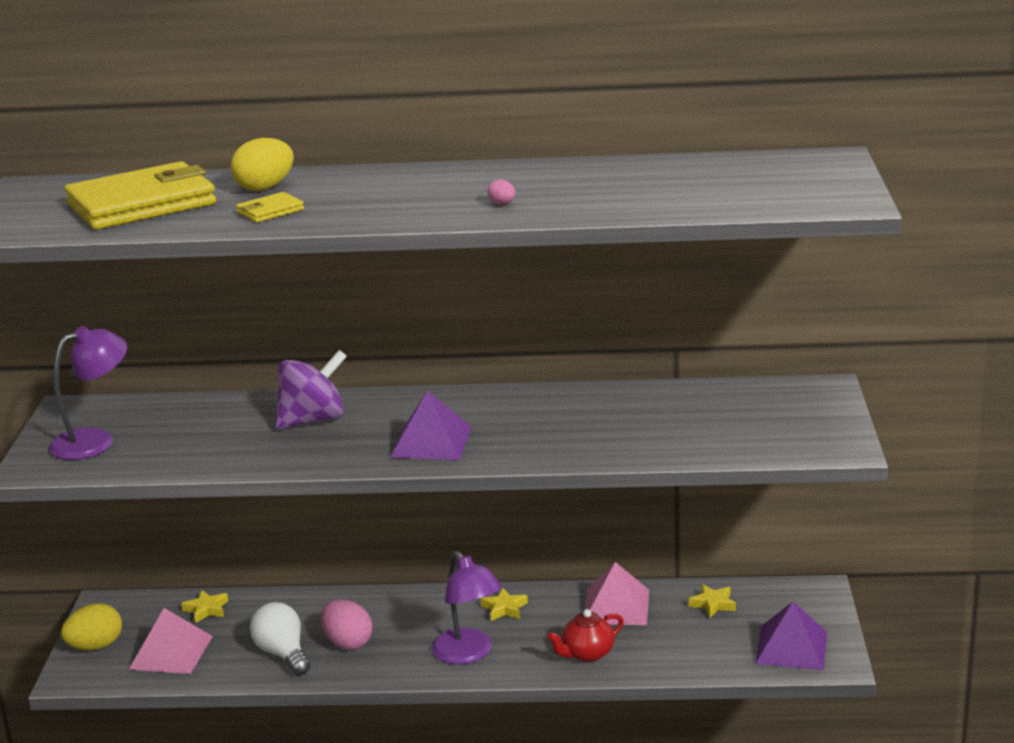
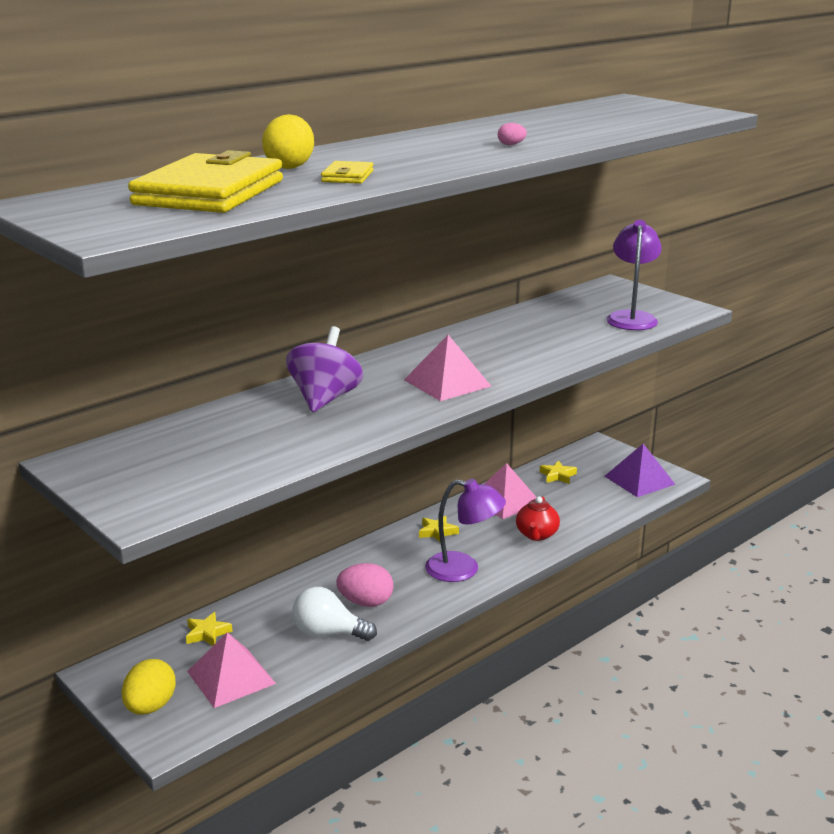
camera: 45 degrees left, 0 degrees up
purple lamp [49,326,127,460] -> purple lamp moved to [606,220,662,330]
purple pyramid [390,390,472,460] -> pink pyramid [404,335,491,401]

